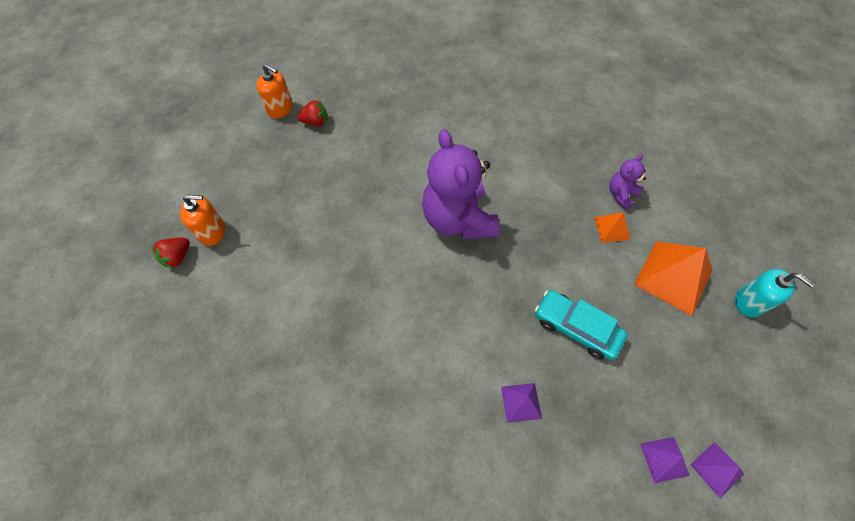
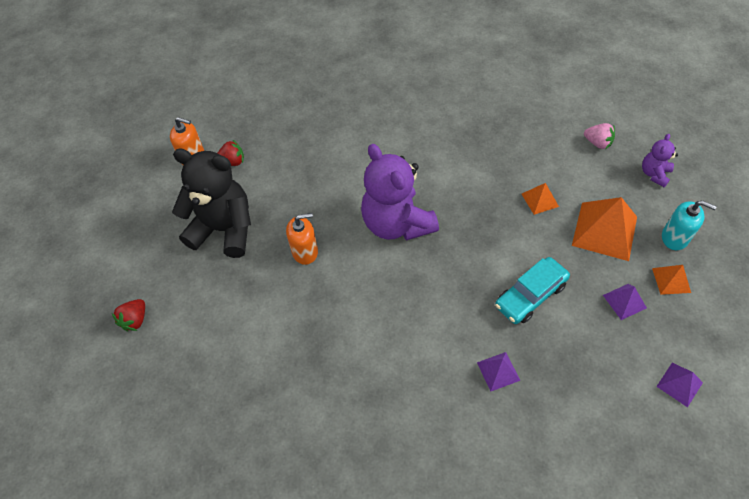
camera: 10 degrees left, 5 degrees down
orange soap dispenser [180,195,225,246] -> orange soap dispenser moved to [286,213,318,265]
turquoise car [535,290,627,360] -> turquoise car turned 60 degrees counterclockwise [495,257,570,324]
purple teddy bear [609,154,646,210] -> purple teddy bear moved to [642,134,678,187]
purple pyramid [640,437,690,483] -> purple pyramid moved to [603,284,647,320]
none -> black teddy bear [172,149,251,258]
none -> pink strawberry [584,123,615,149]
none -> orange pyramid [652,265,691,295]

